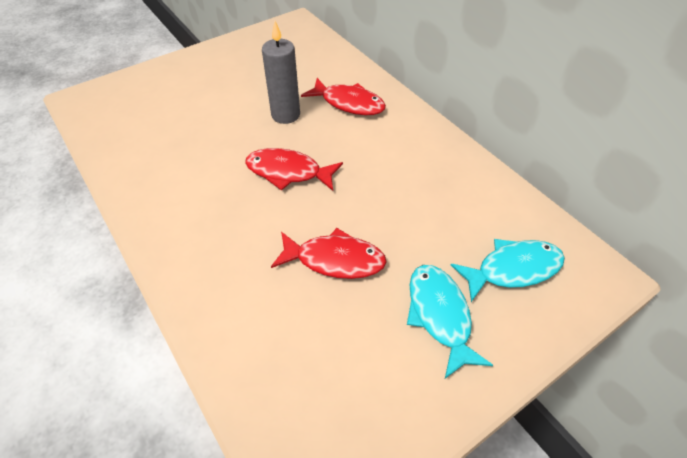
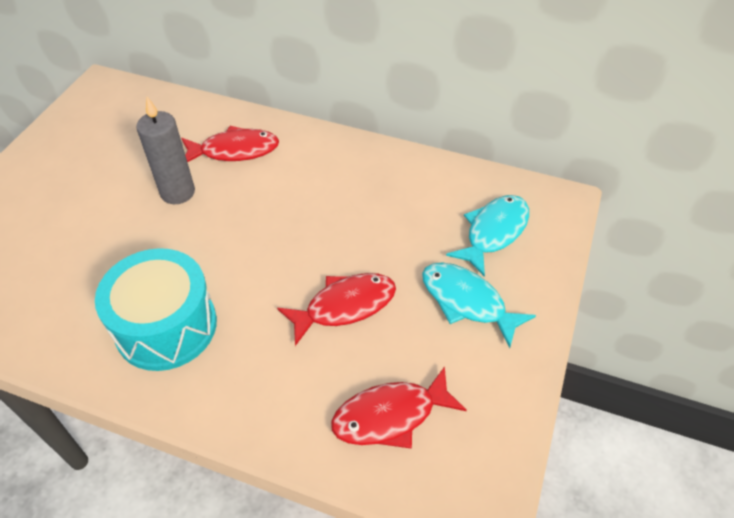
camera: 35 degrees left, 0 degrees up
red fish [245,148,343,191] -> red fish moved to [331,366,467,449]
none -> turquoise drum [95,248,217,371]

